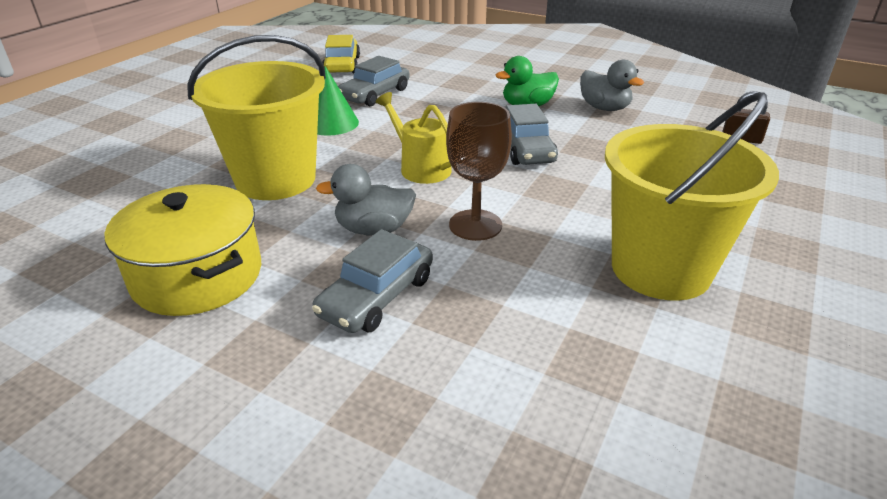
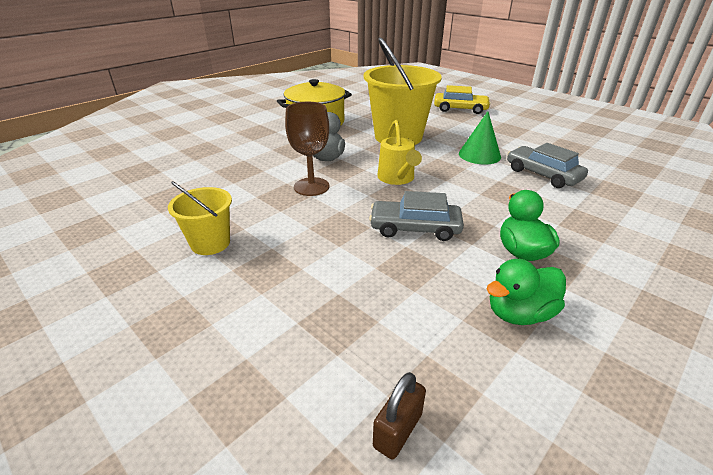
camera: 105 degrees right, 0 degrees up
grey car [312,229,433,333] -> none
yellow car [323,35,360,73] -> yellow car moved to [434,85,491,114]
yellow watering can [376,92,452,184] -> yellow watering can turned 105 degrees clockwise [377,120,422,185]
grey duck [580,60,644,111] -> green duck [486,259,566,325]
yellow bucket [605,92,779,301] -> yellow bucket [168,181,232,255], size x0.53

